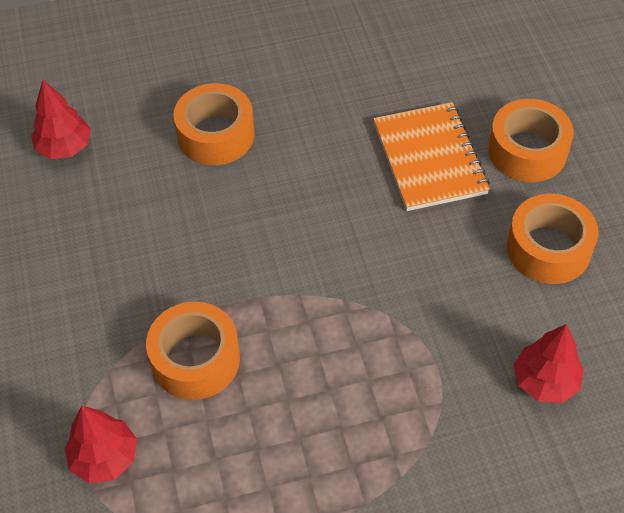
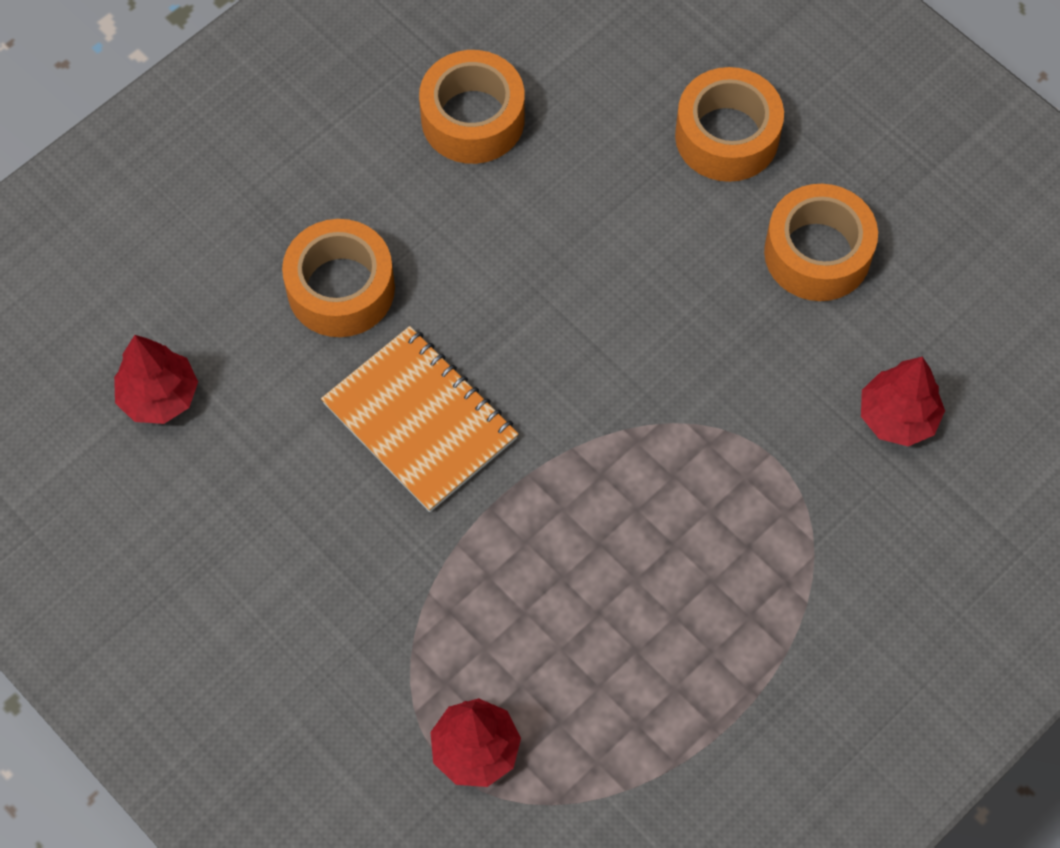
camera: 30 degrees left, 10 degrees up
orange tape [146,301,240,400] -> orange tape moved to [419,50,525,164]
orange notebook [373,102,490,211] -> orange notebook moved to [321,326,518,512]

